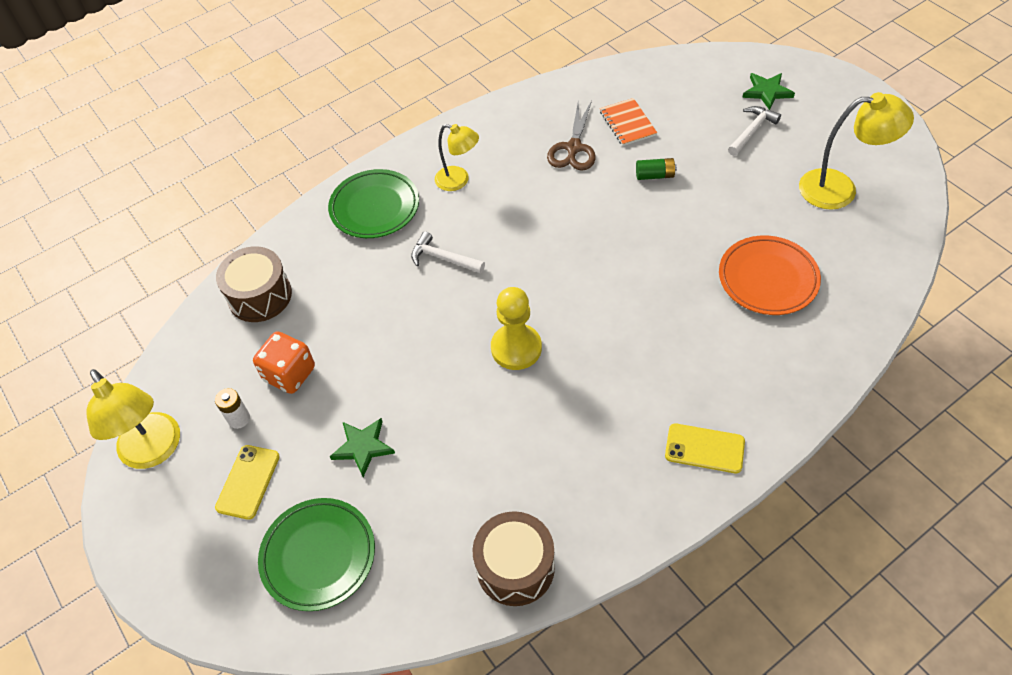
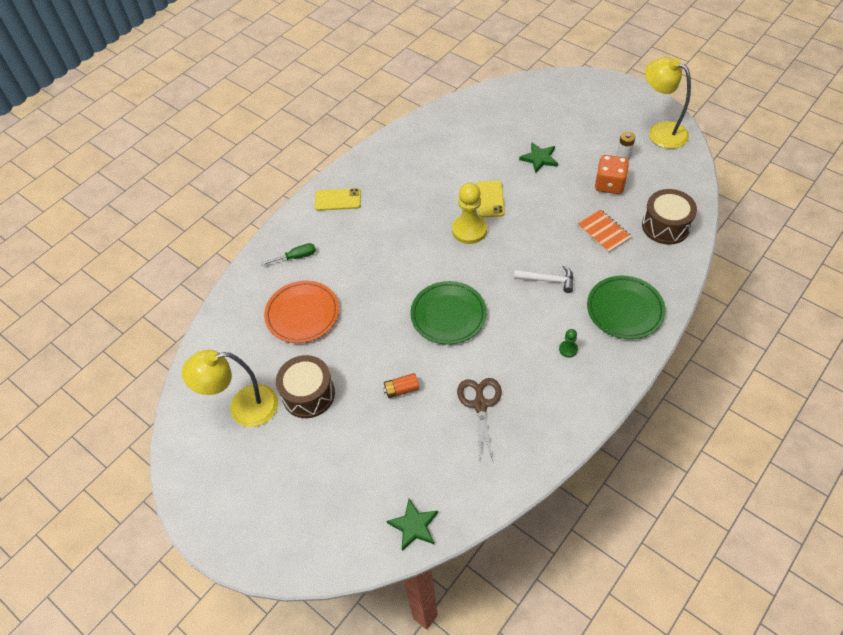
camera: 165 degrees right, 0 degrees up
yellow phone [215,445,280,520] -> yellow phone moved to [476,181,505,217]
green plate [258,498,375,611] -> green plate moved to [411,281,487,345]
yellow lamp [435,124,479,191] -> green pawn [559,329,578,358]
brown drum [472,511,555,606] -> brown drum moved to [276,355,335,418]
orange notebook [600,98,657,146] -> orange notebook moved to [578,209,632,253]
green battery [636,158,677,180] -> orange battery [383,373,419,398]
white hammer [728,106,781,156] -> none
green star [742,73,795,110] -> green star moved to [386,499,438,551]
none -> green screwdriver [261,243,316,265]

